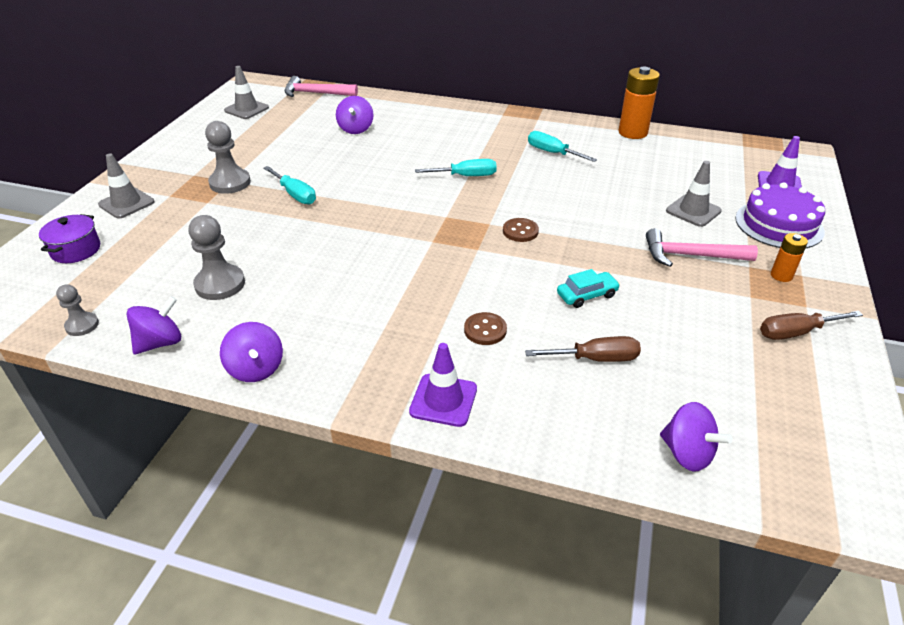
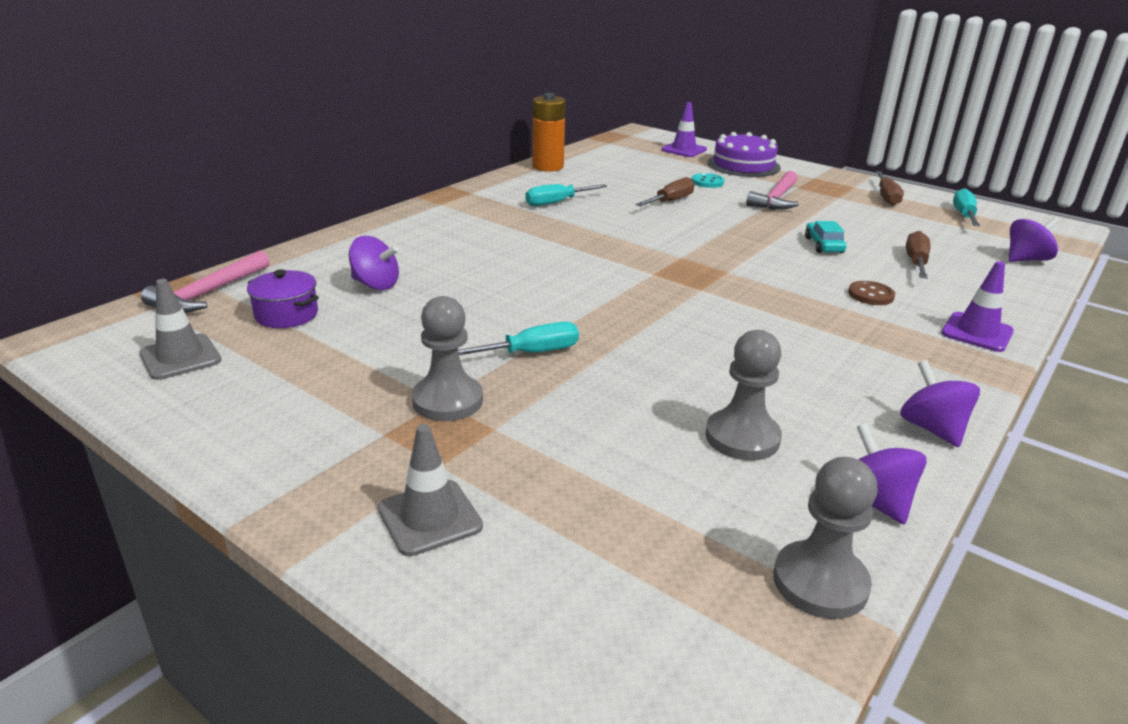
camera: 70 degrees left, 10 degrees down
purple pot [39,214,100,263] -> purple pot moved to [247,269,319,328]
grey pawn [56,284,99,336] -> grey pawn [773,457,878,619], size x1.70
purple spinning top [220,322,283,382] -> purple spinning top turned 105 degrees counterclockwise [900,360,980,447]
turquoise screwdriver [415,159,497,176] -> turquoise screwdriver moved to [953,188,980,226]
brown button [503,218,539,242] -> none
grey traffic cone [666,161,722,227] -> turquoise button [692,173,725,188]
orange battery [771,233,808,282] -> none
none -> brown screwdriver [636,177,695,207]

